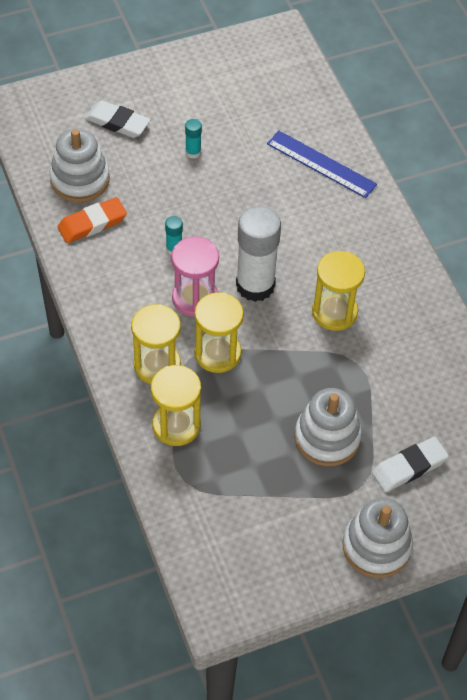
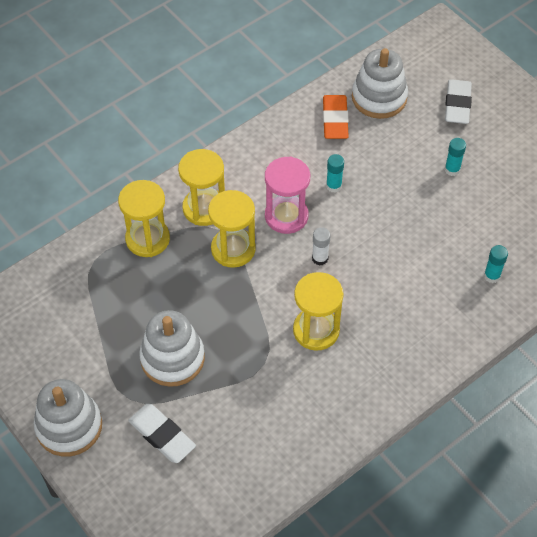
camera: 75 degrees right, 0 degrees up
orange eraser [58,197,127,243] -> orange eraser turned 45 degrees clockwise [323,95,349,139]
white glue stick [236,206,281,302] -> white glue stick [312,227,331,266], size x0.43
blue ruler [267,131,377,198] -> turquoise glue stick [484,245,508,283]

